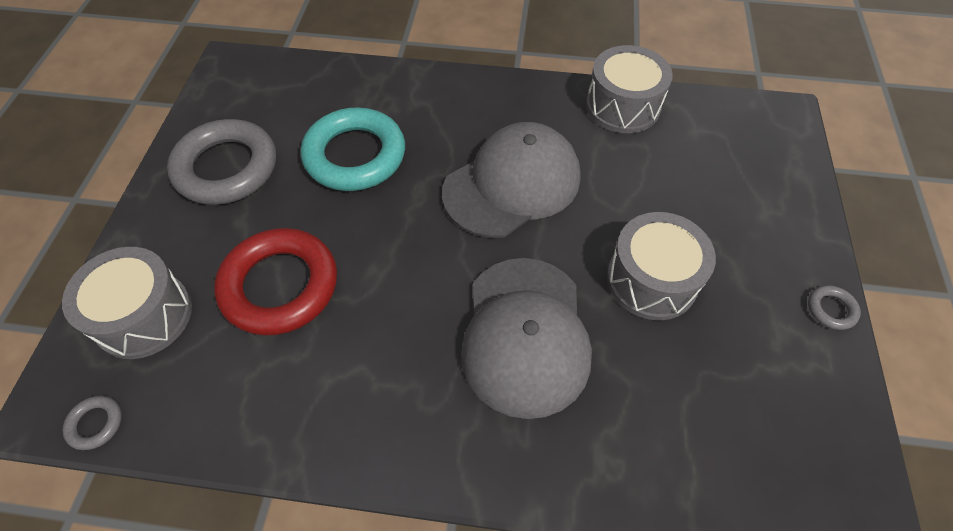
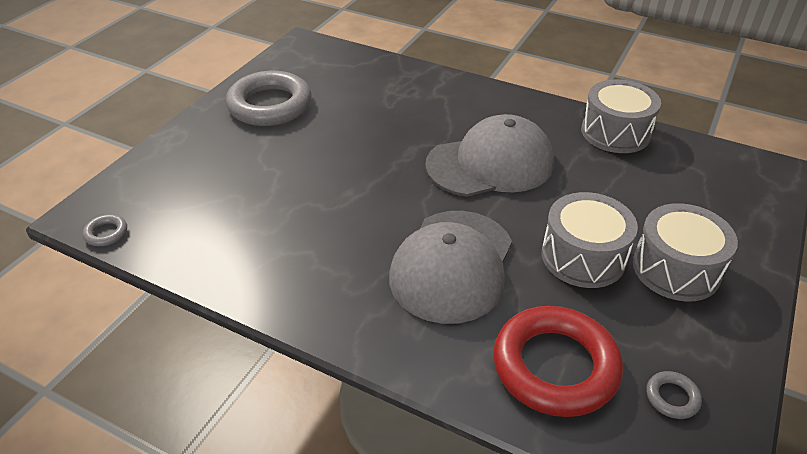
camera: 20 degrees right, 15 degrees down
grey drum [62,247,192,359] -> grey drum moved to [633,203,738,301]
red ring [214,228,337,336] -> red ring moved to [493,306,623,417]
turquoise ring [301,108,405,191] -> none
grey ring [808,285,861,330] -> grey ring moved to [646,371,702,419]

